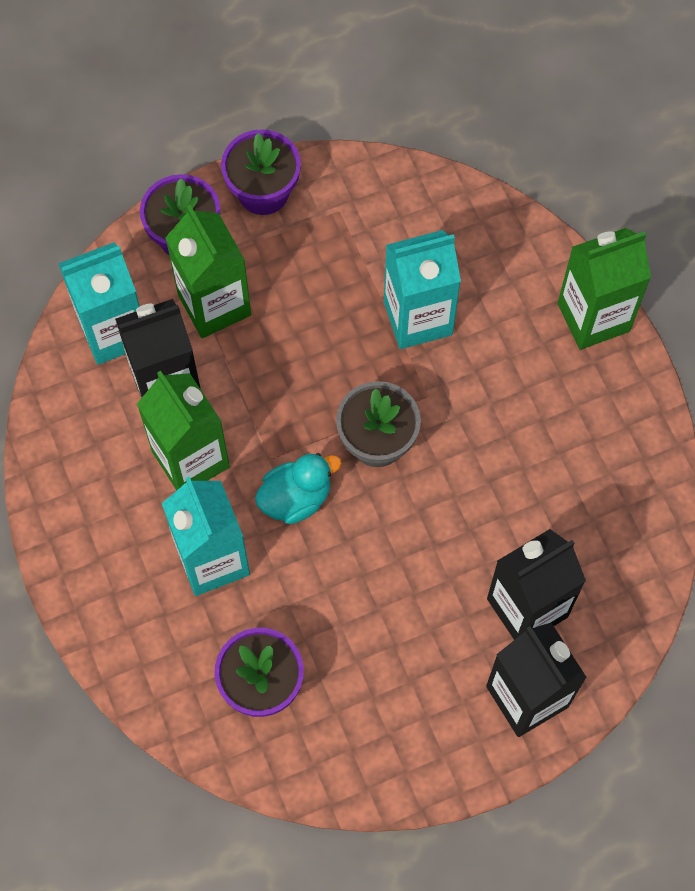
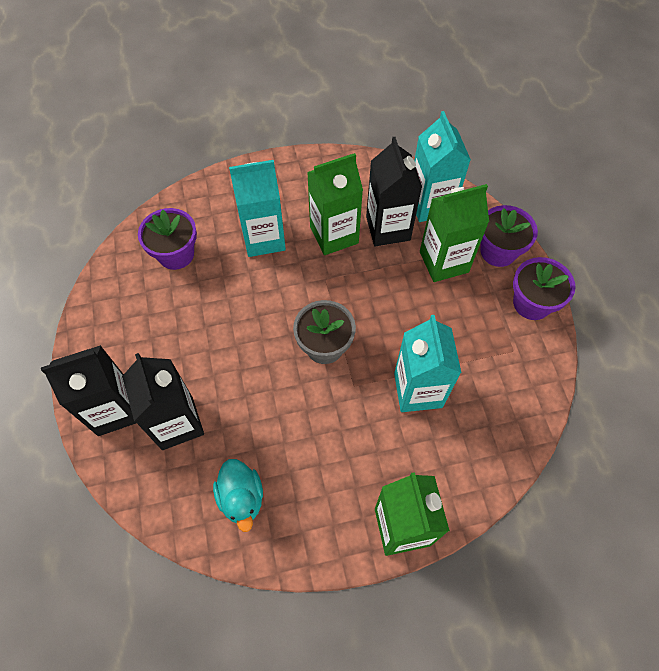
camera: 100 degrees right, 5 degrees down
turquoise duck [255,453,342,524] -> turquoise duck moved to [213,459,263,532]

